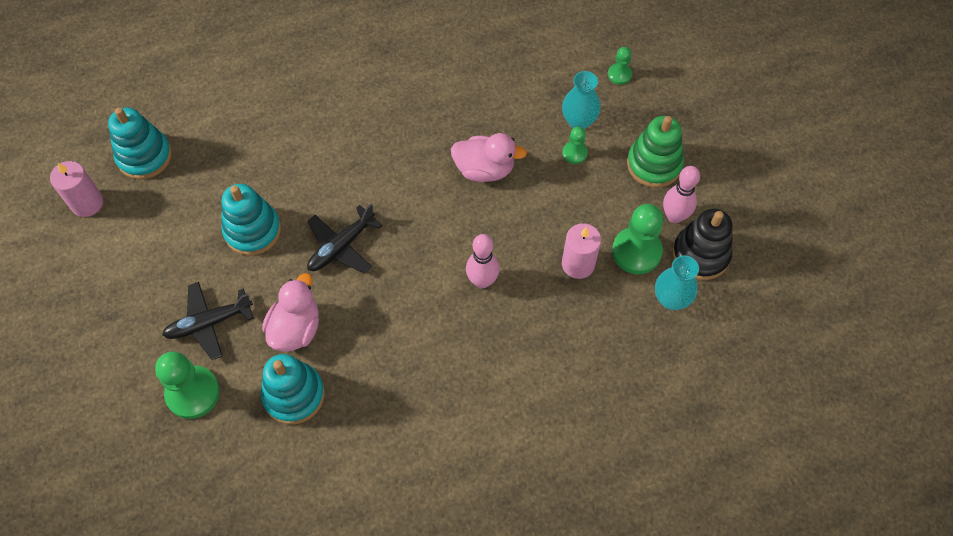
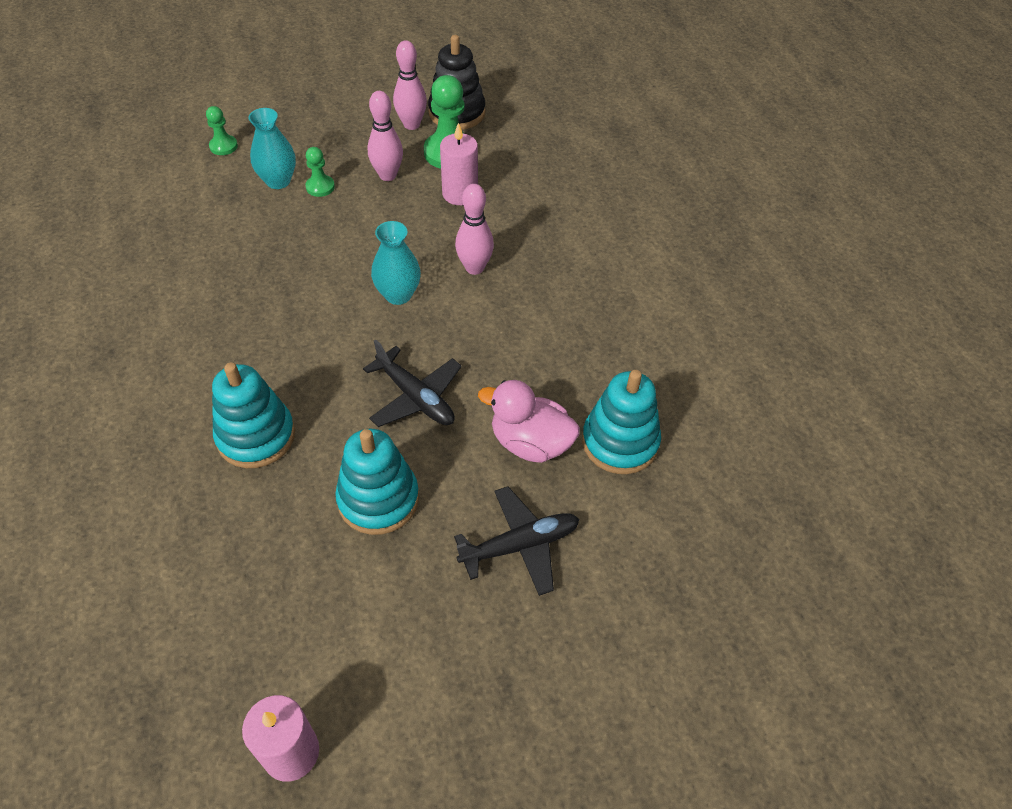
camera: 90 degrees left, 10 degrees down
turquoise stacking toy [108,107,172,180] -> turquoise stacking toy moved to [212,363,295,468]
green pawn [155,352,220,419] -> none
black plane [162,282,254,360] -> black plane turned 90 degrees counterclockwise [454,486,579,596]
pink duck [451,133,527,182] -> none
green stacking toy [627,116,684,188] -> none
turquoise vase [655,255,699,310] -> turquoise vase moved to [371,221,421,305]
none -> pink bowling pin [368,91,403,181]

